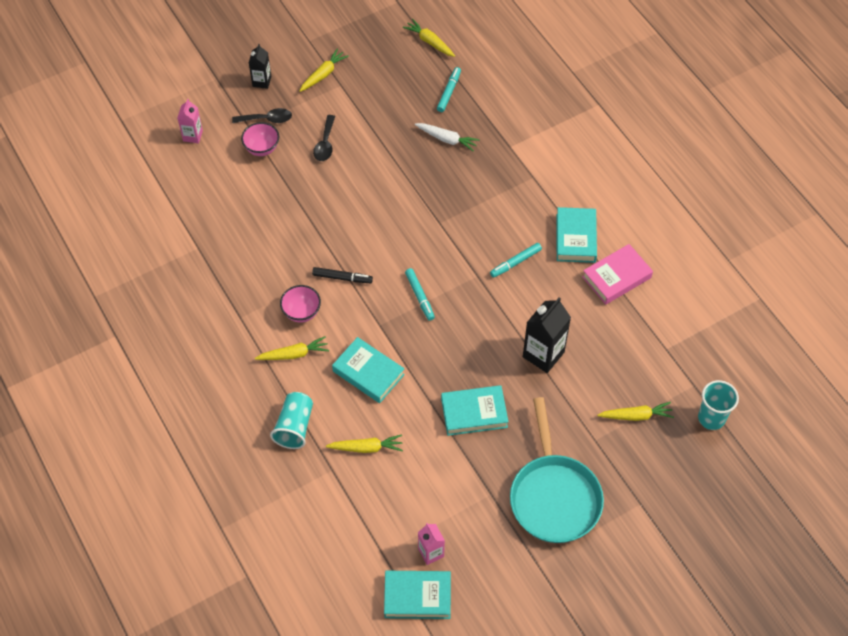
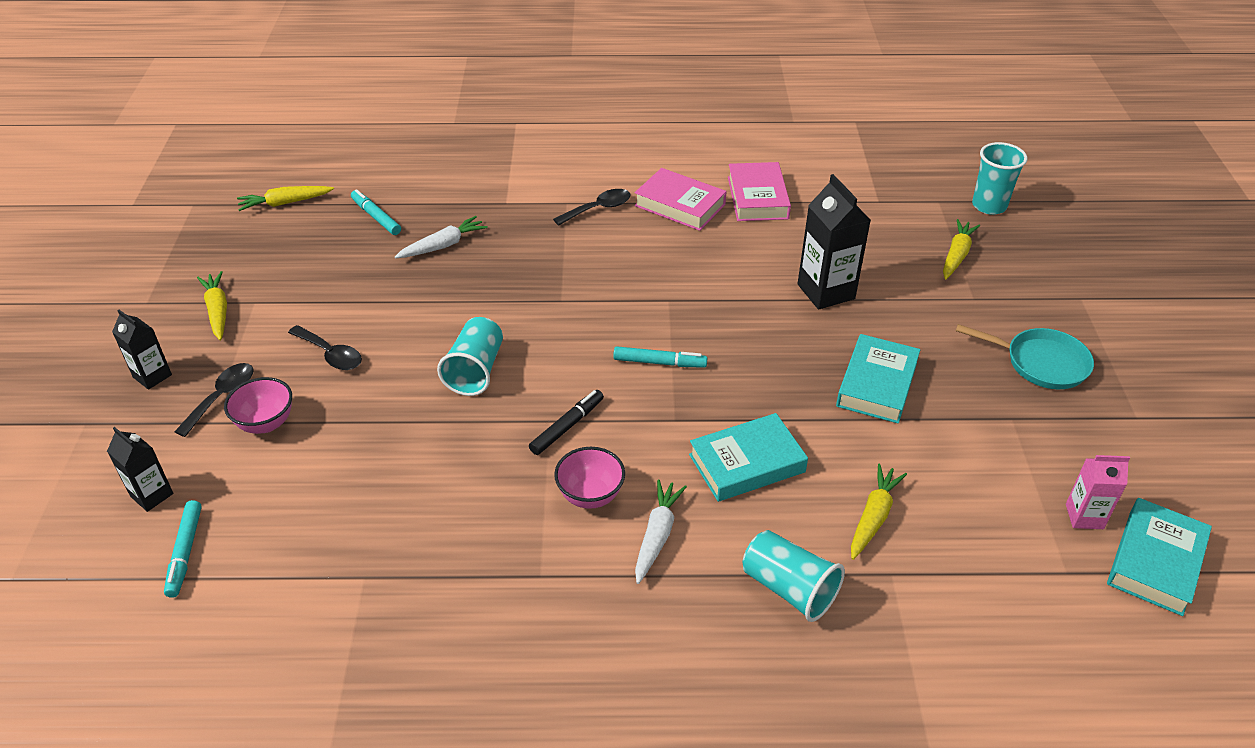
camera: 60 degrees left, 15 degrees down
pink carton [177,99,203,143] -> black carton [107,427,174,512]
yellow carrot [255,336,329,360] -> white carrot [635,480,687,584]
turquoise marker [490,243,542,278] -> turquoise marker moved to [164,500,202,598]
turquoise pan [510,397,604,543] -> turquoise pan [956,324,1094,389], size x0.62
turquoise book [557,207,597,263] -> pink book [635,168,727,231]
none -> turquoise cup [437,317,503,396]
none -> black spoon [553,189,631,226]

